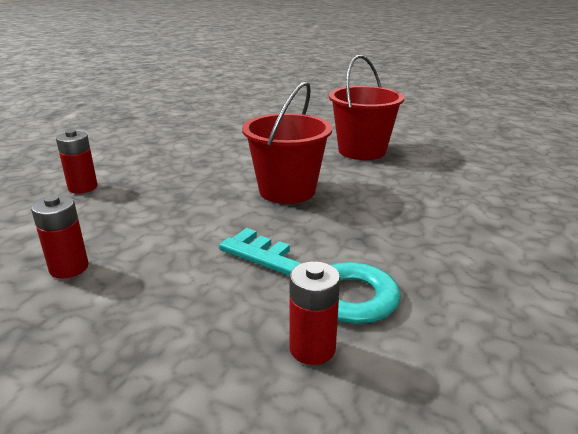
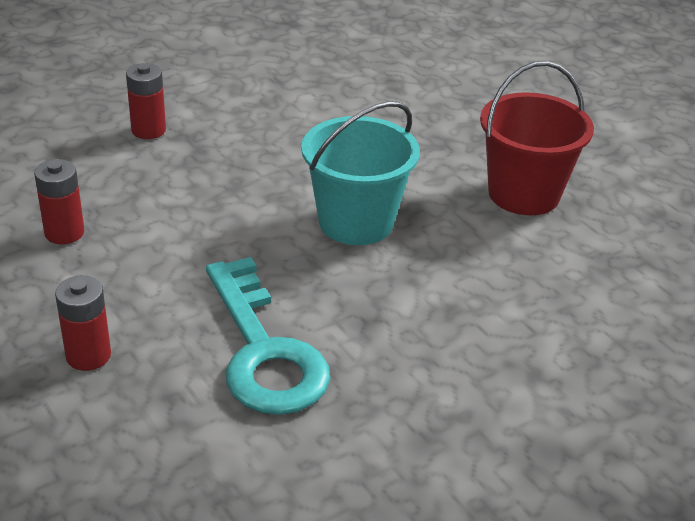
camera: 30 degrees right, 10 degrees up
red bucket [242,81,332,204] -> turquoise bucket [301,101,420,245]
red battery [289,261,340,365] -> red battery moved to [55,276,111,371]

